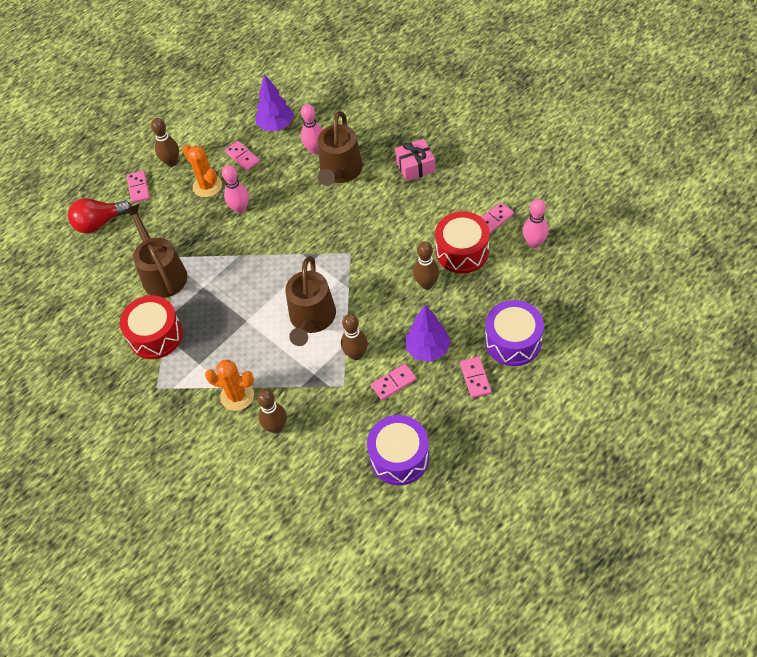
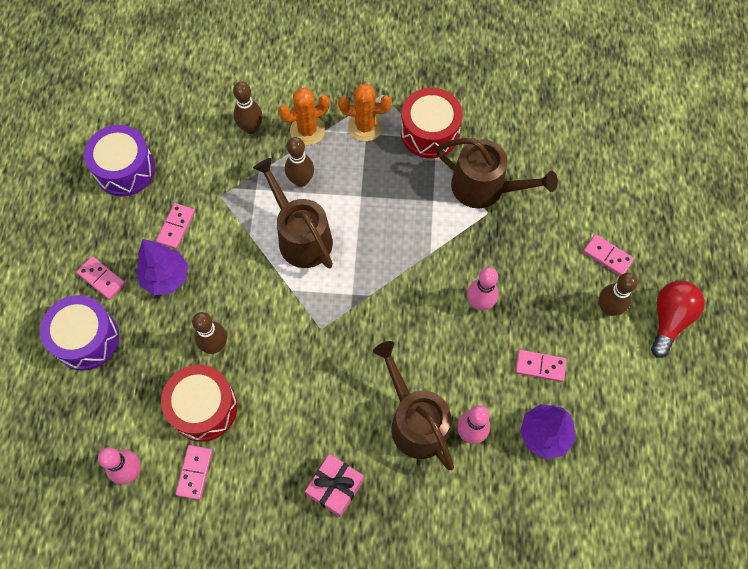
camera: 135 degrees right, 10 degrees up
red light bulb [68,198,132,233] -> red light bulb moved to [651,281,705,358]
orange cactus [182,145,222,197] -> orange cactus moved to [338,83,392,142]
brown bowling pin [341,314,368,360] -> brown bowling pin moved to [285,137,314,187]

